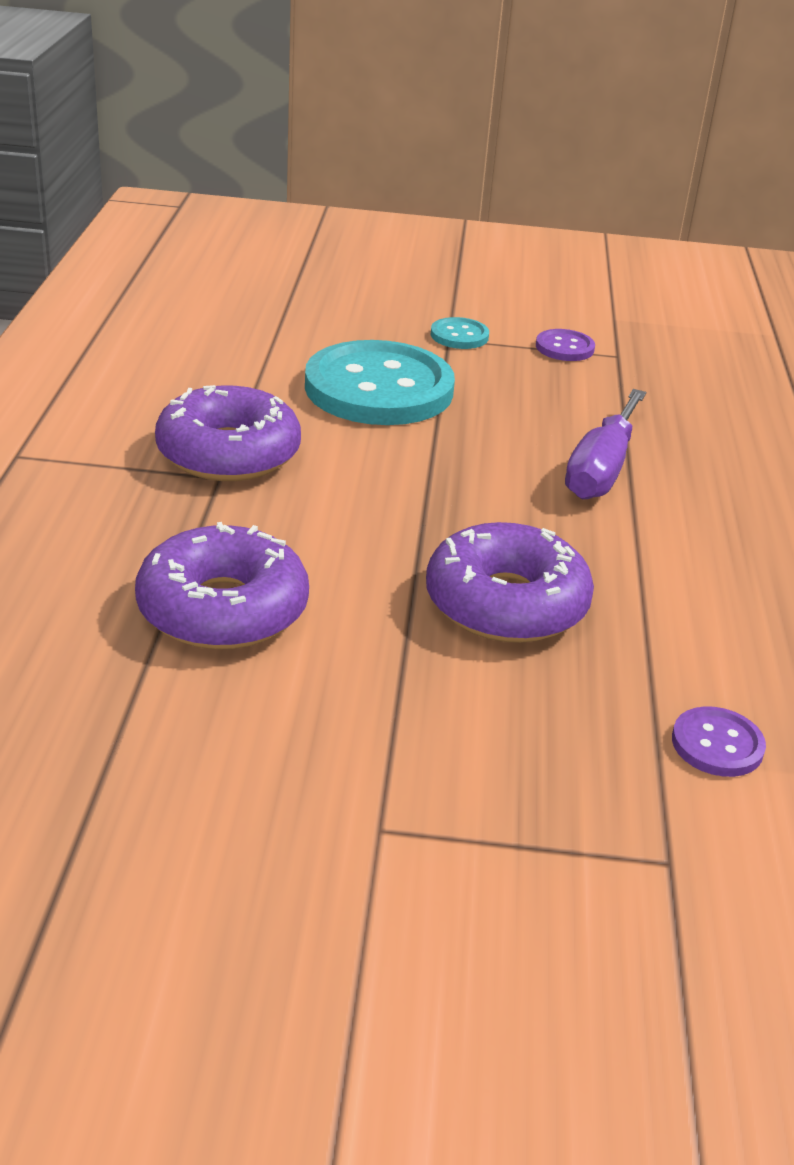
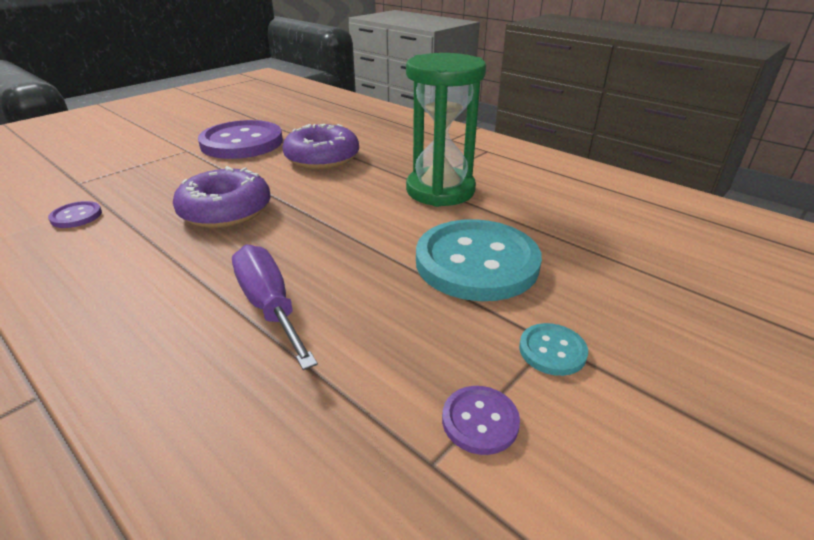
camera: 130 degrees right, 0 degrees up
purple donut [155,385,301,481] -> green hourglass [406,53,486,207]
none -> purple button [198,120,283,159]

